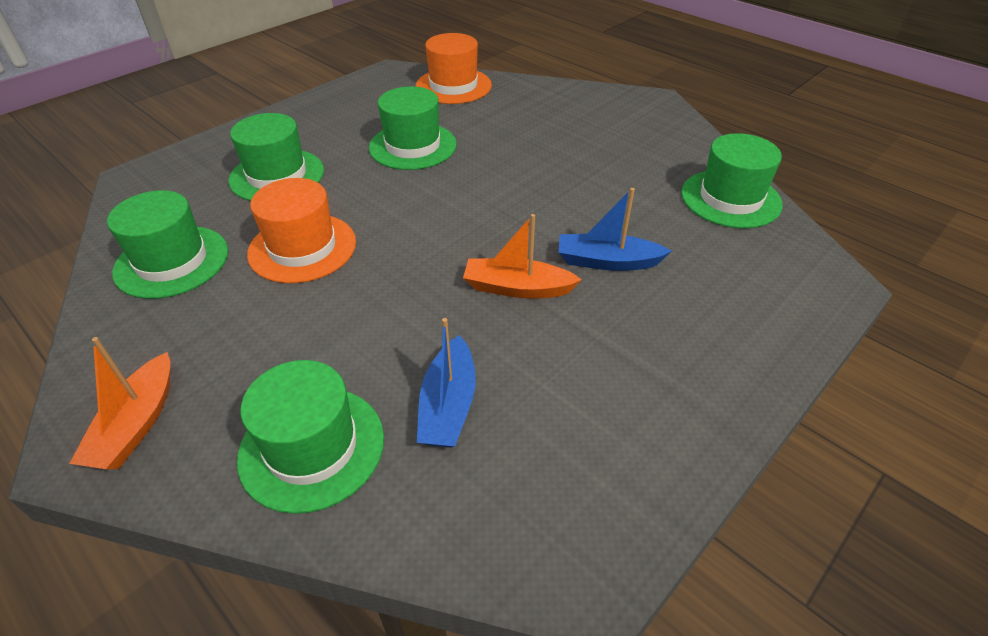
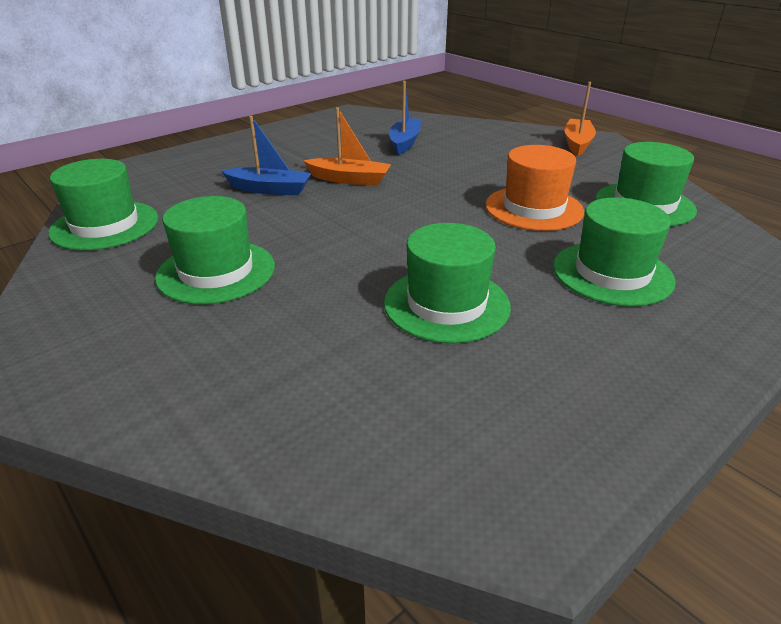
camera: 175 degrees left, 10 degrees down
green hat [237,360,384,514] -> green hat moved to [155,196,275,304]
orange hat [415,33,492,104] -> none

